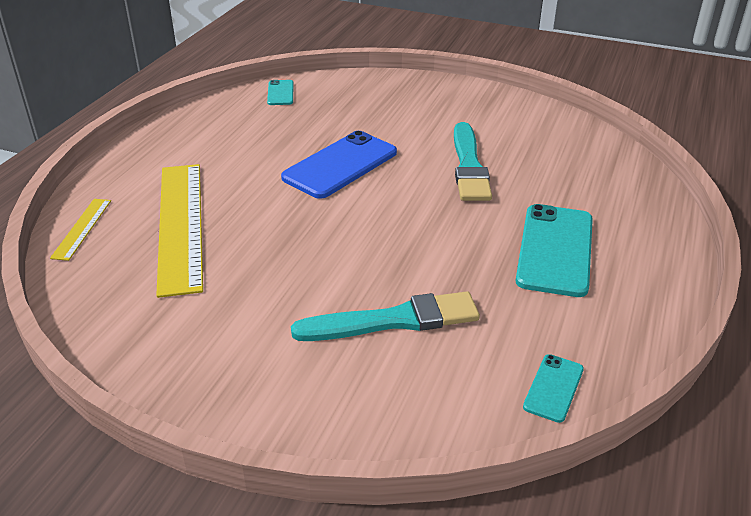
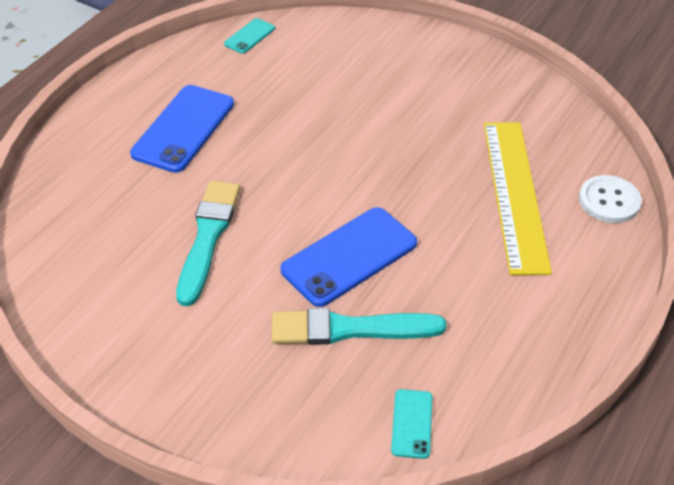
camera: 170 degrees left, 10 degrees up
yellow ruler [50,199,111,261] -> white button [579,175,642,223]
turquoise brush [291,291,480,341] -> turquoise brush moved to [271,308,447,345]
turquoise phone [515,204,593,297] -> blue phone [130,85,234,173]

